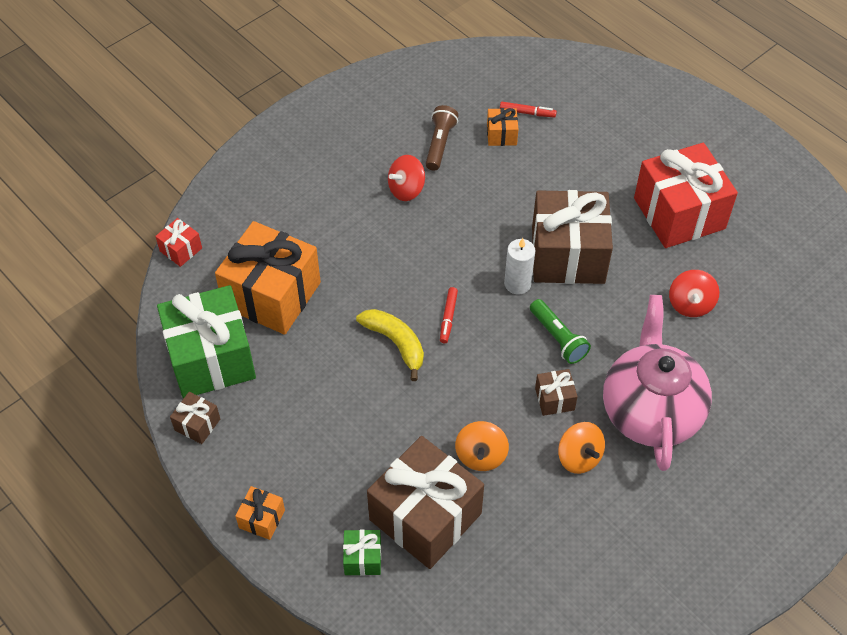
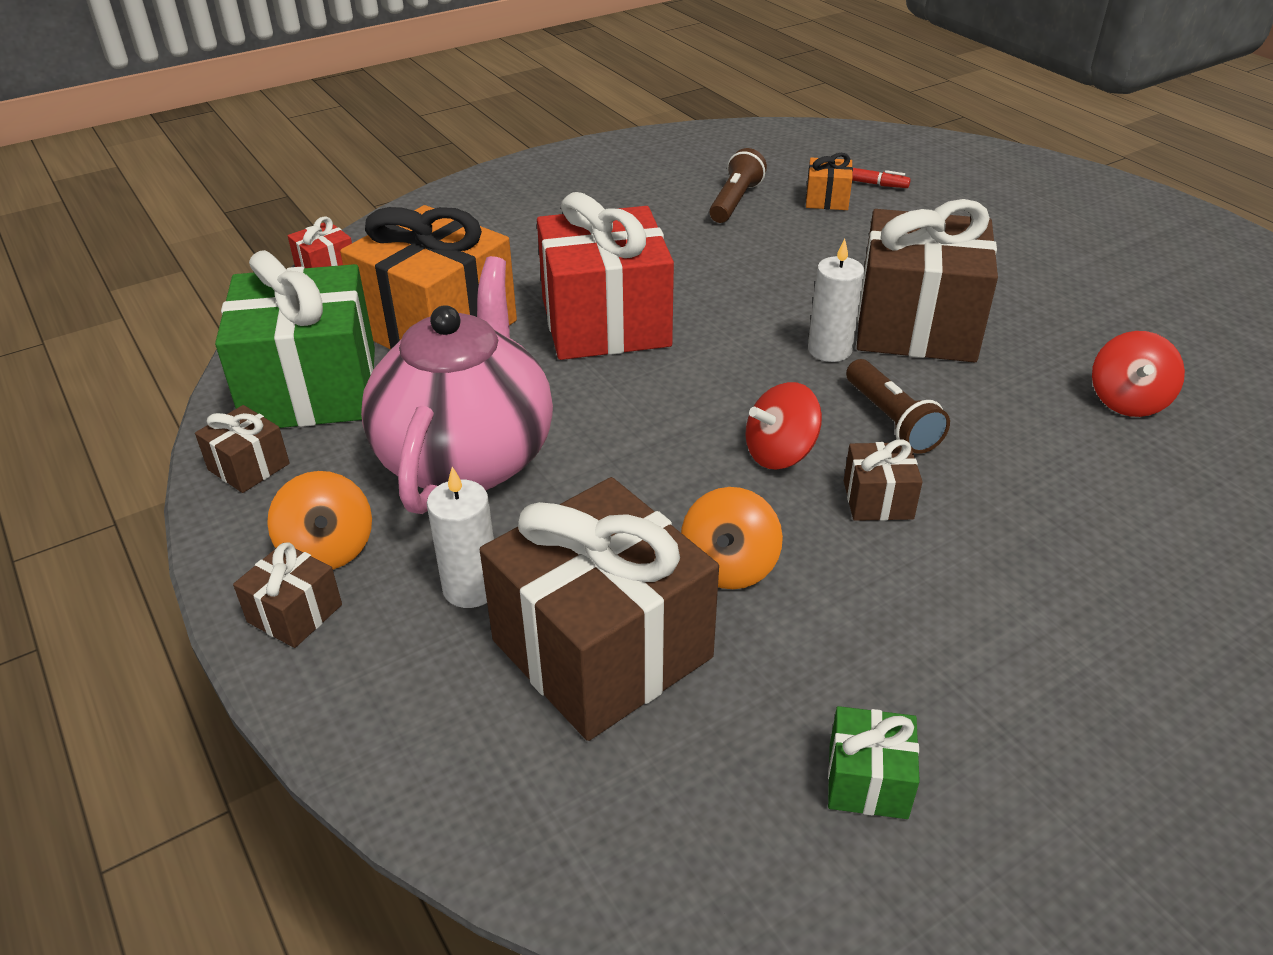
camera: 10 degrees right, 15 degrees down
orange gift [235,486,285,540] -> brown gift [233,542,342,648]
green gift [343,530,381,576] -> green gift moved to [828,706,920,819]
yellow banana [356,309,424,381] -> none
red spinning top [388,155,425,201] -> red spinning top moved to [745,382,822,470]
red marker [440,287,458,343] -> none
green flashlight [530,299,591,364] -> brown flashlight [846,359,950,454]
orange spinning top [558,422,605,474] -> orange spinning top moved to [267,471,372,570]
pink teapot [603,295,712,471] -> pink teapot moved to [361,256,553,514]
red gift [634,143,738,248] -> red gift moved to [537,192,674,360]
none -> white candle [427,467,494,608]

